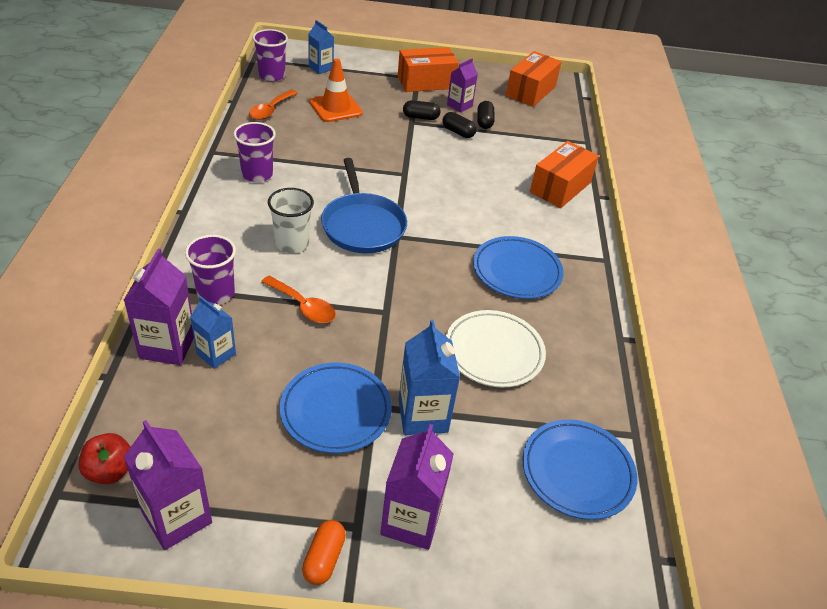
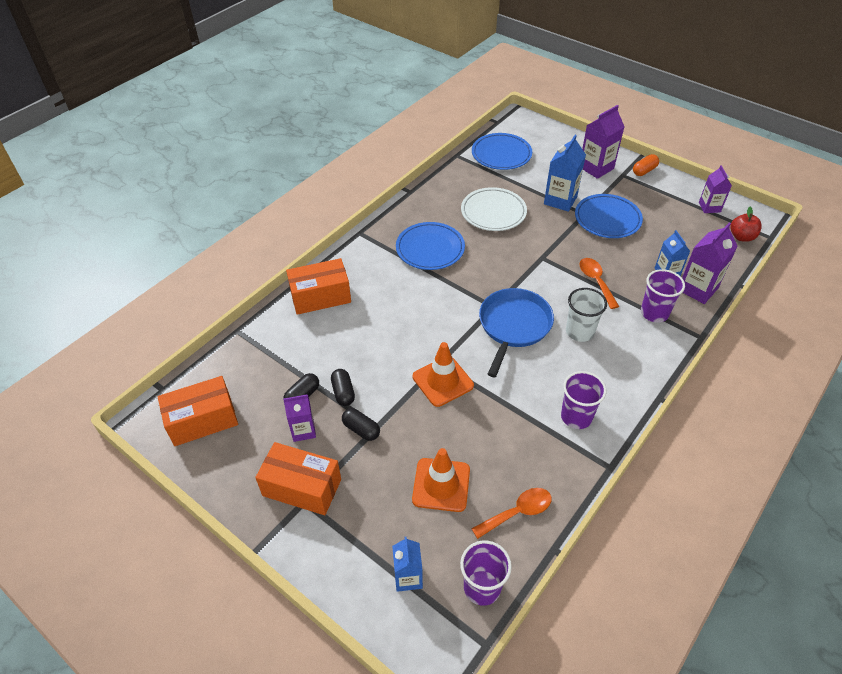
camera: 140 degrees left, 5 degrees up
purple carton [124,420,212,550] -> purple carton [699,165,732,213], size x0.64
none -> orange traffic cone [413,342,474,407]

